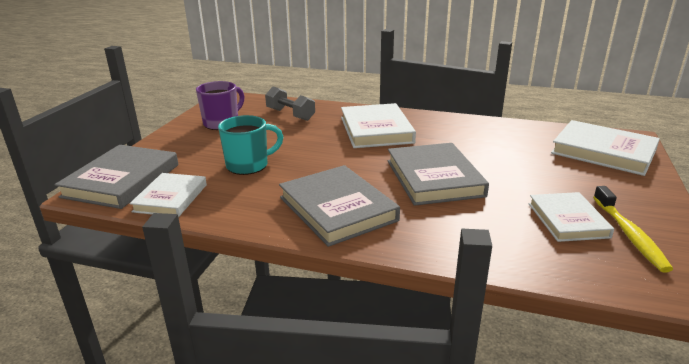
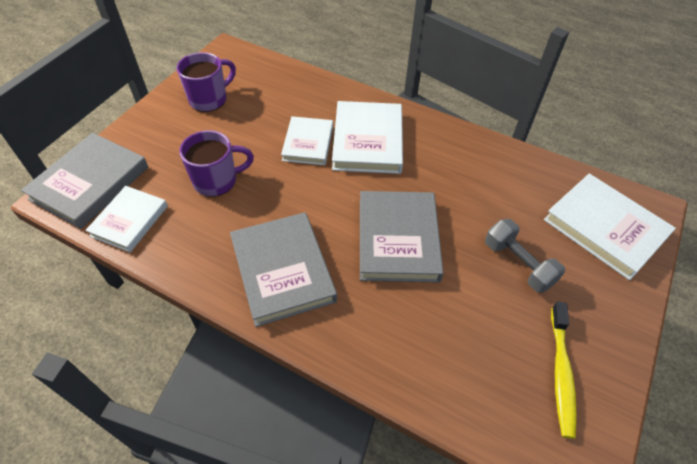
camera: 10 degrees right, 25 degrees up
turquoise mug [218,115,283,175] -> purple mug [179,130,254,197]
grey dumbbell [265,86,315,121] -> grey dumbbell moved to [485,219,565,293]
white book [529,192,614,242] -> white book moved to [281,116,333,165]

